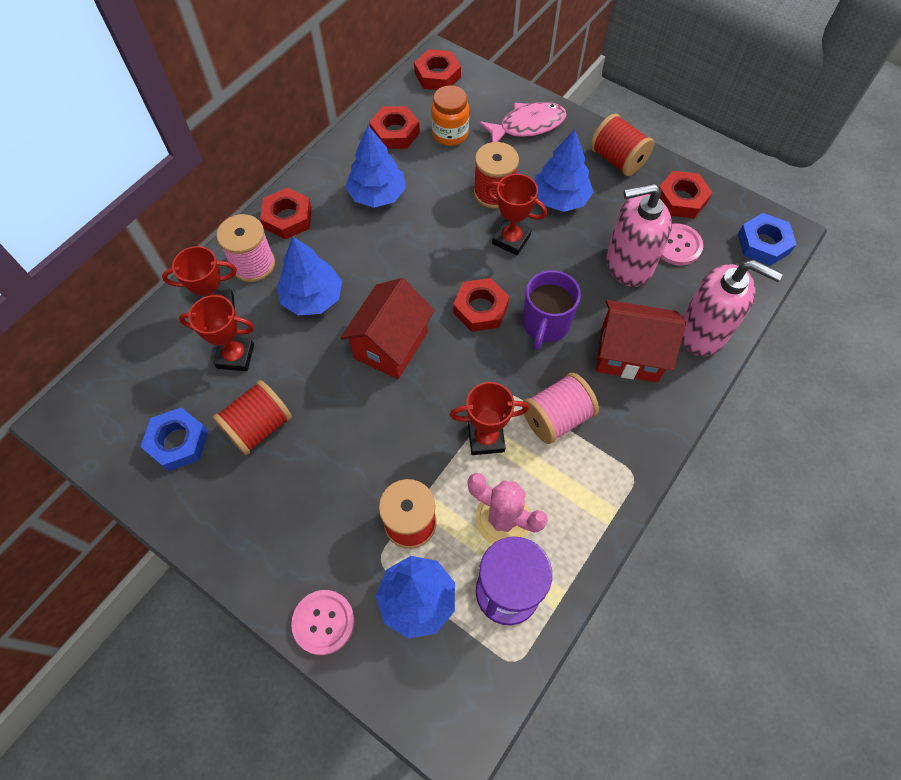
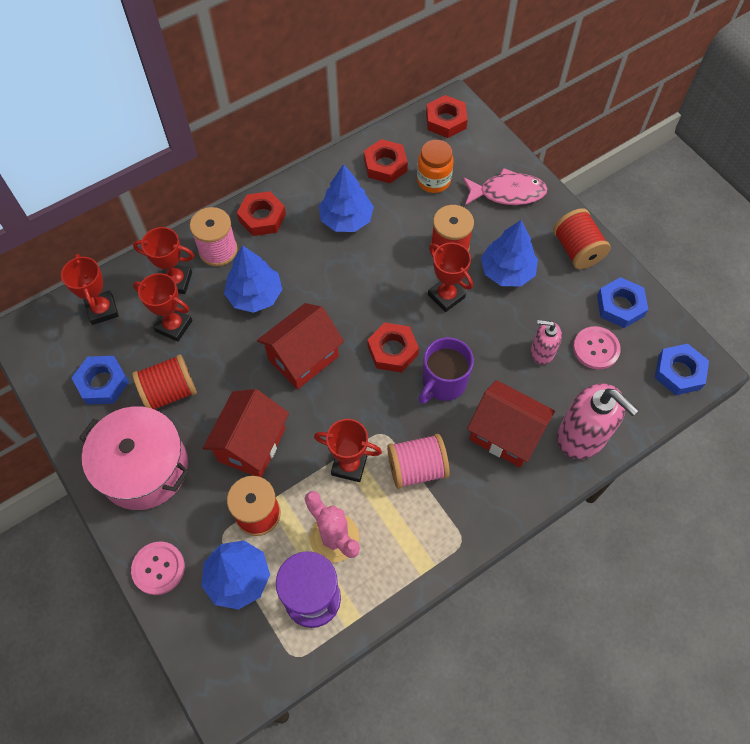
camera: 20 degrees right, 0 degrees up
pink soap dispenser [606,184,672,287] -> pink soap dispenser [531,320,562,365], size x0.55
red nut [659,171,713,219] -> blue nut [597,277,648,328]
none -> red trophy [61,254,119,325]
none -> pink pot [79,406,189,510]
none -> red house [203,389,289,477]

